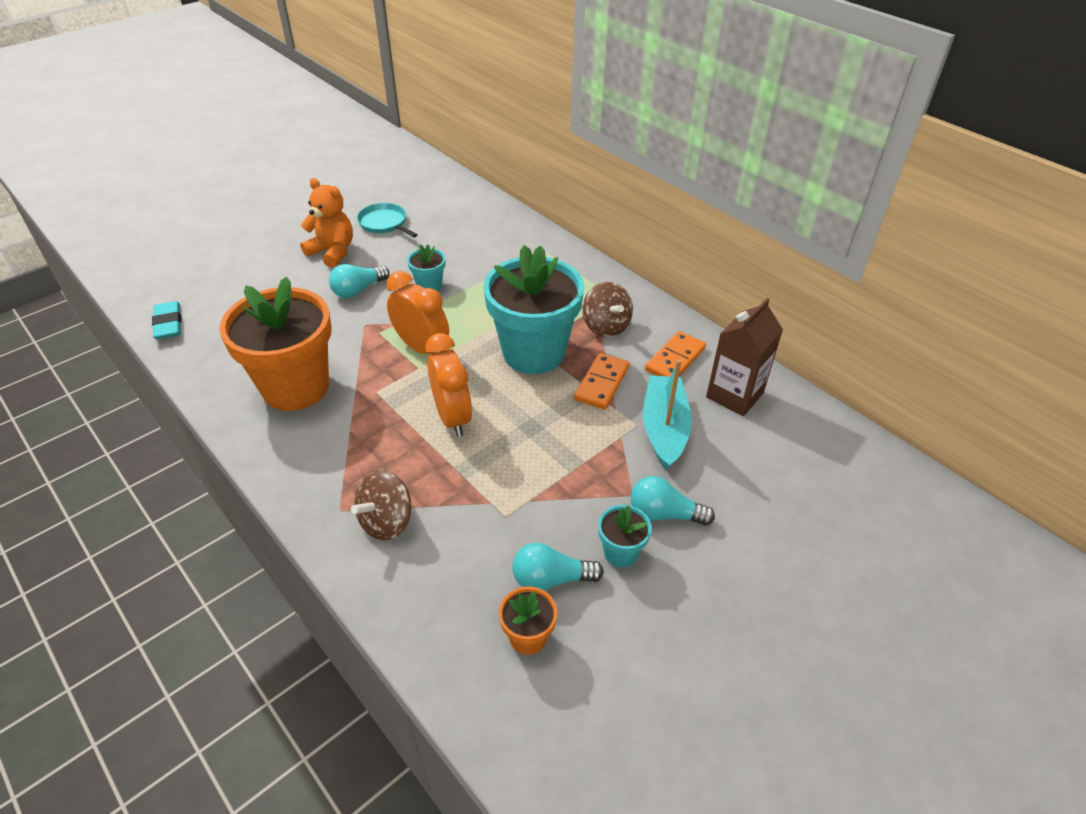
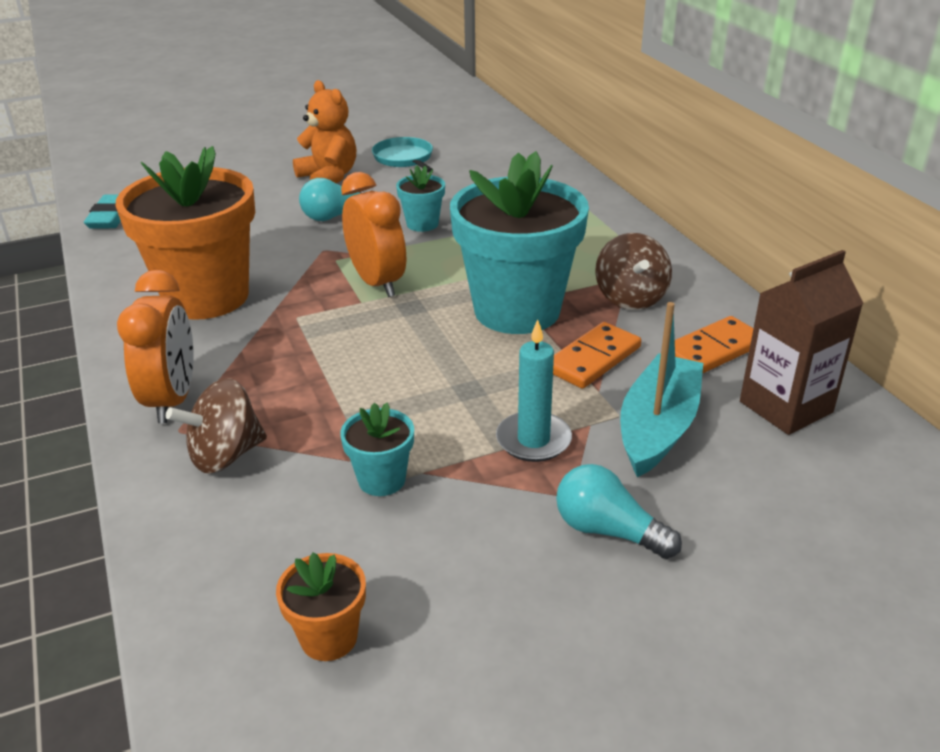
camera: 20 degrees right, 10 degrees down
orange clock [426,333,472,437] -> orange clock moved to [117,270,194,423]
turquoise light bulb [512,543,604,591] -> none
turquoise flower pot [598,505,652,568] -> turquoise flower pot moved to [340,403,414,496]
none -> turquoise candle [496,320,572,462]

